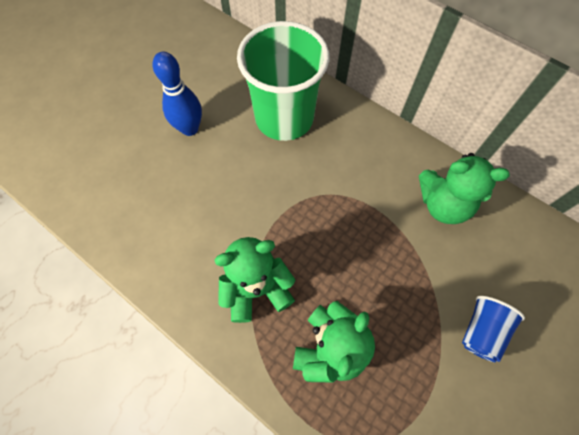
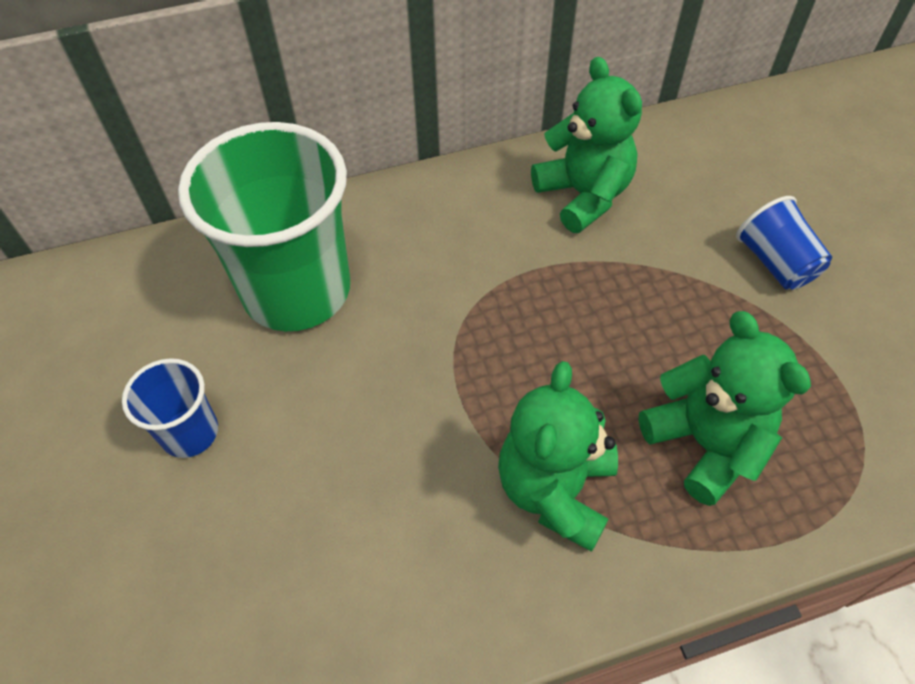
camera: 55 degrees left, 10 degrees down
blue bowling pin [153,52,202,136] -> blue cup [122,358,218,458]
green teddy bear [419,153,510,224] -> green teddy bear turned 75 degrees counterclockwise [531,57,642,233]

